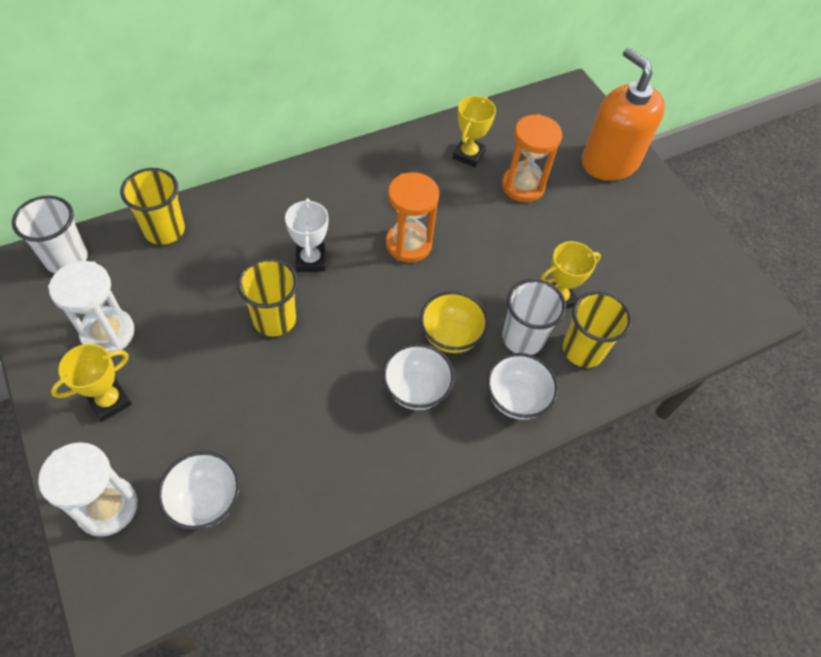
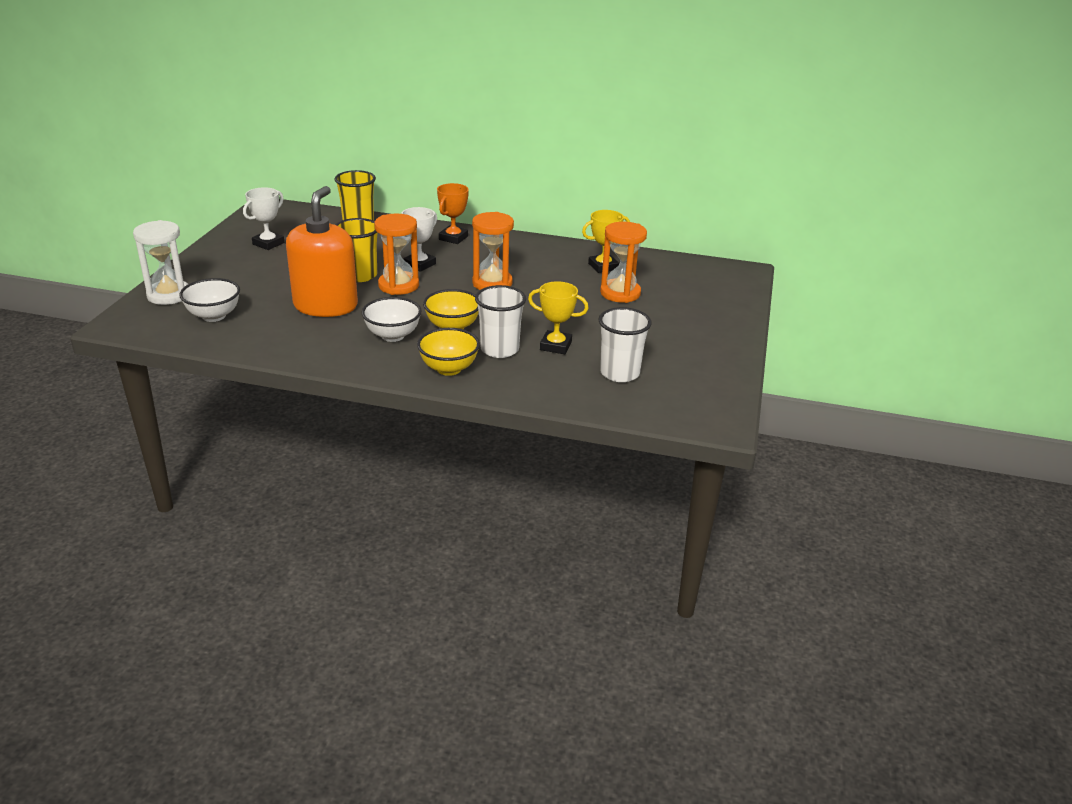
camera: 45 degrees right, 25 degrees down
white cup [12,196,88,273] -> white cup moved to [598,307,652,382]
white hourglass [48,261,135,353] -> white trophy [243,187,284,250]
yellow trophy [51,344,132,422] -> none
white bowl [487,353,558,420] -> yellow bowl [417,328,480,376]
yellow cup [563,291,632,368] -> none
orange soap dispenser [582,48,665,181] -> orange soap dispenser moved to [286,186,358,317]
none -> orange hourglass [374,214,419,295]
none -> orange trophy [437,183,469,244]

